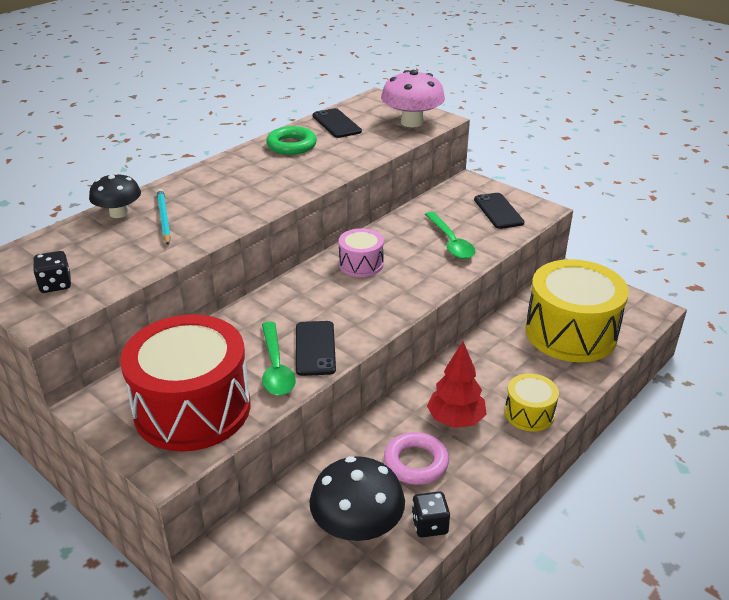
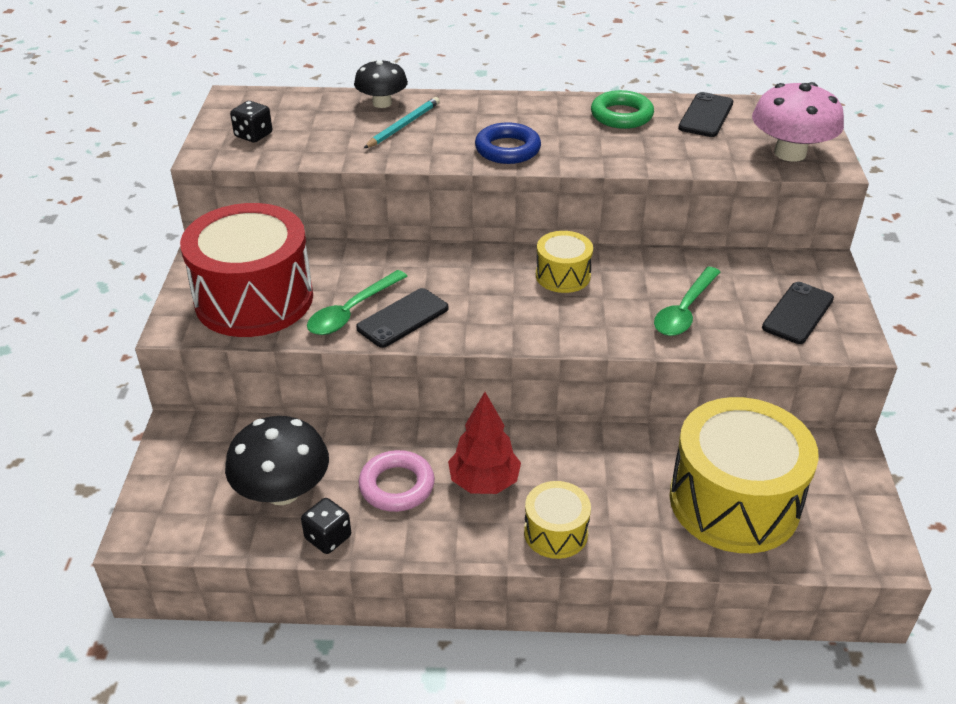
camera: 50 degrees right, 5 degrees up
pink drum [339,228,384,277] -> yellow drum [536,231,593,293]
none -> blue ring [475,122,541,164]

